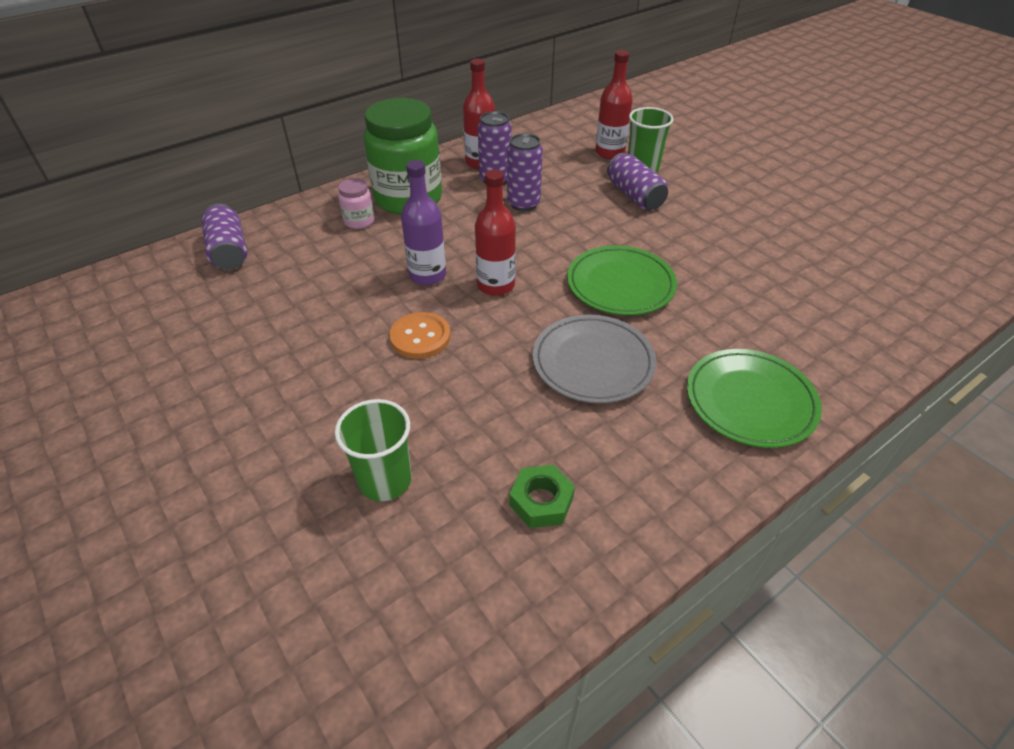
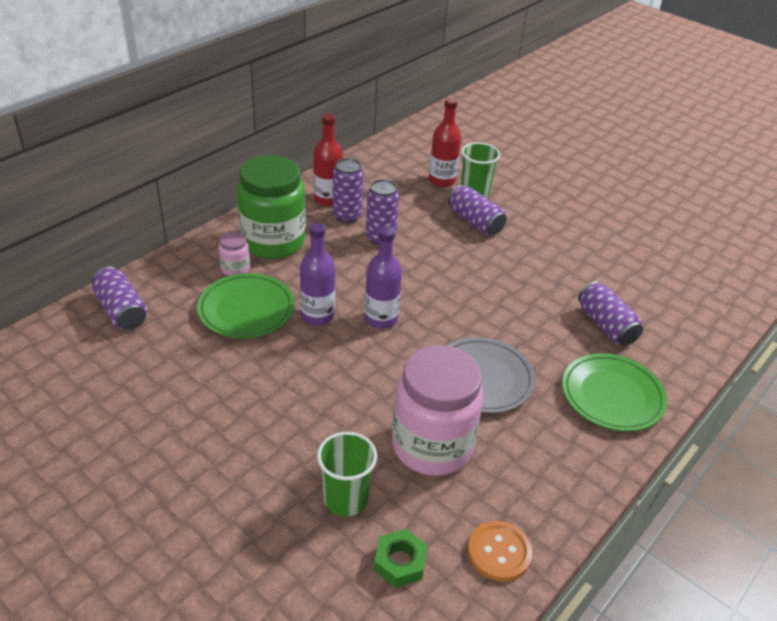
camera: 15 degrees left, 5 degrees down
orange button [389,312,450,359] -> orange button moved to [468,521,533,581]
red bottle [475,169,516,296] -> purple bottle [365,227,402,329]
green nut [509,465,575,528] -> green nut moved to [374,529,428,588]
green plate [567,246,677,315] -> green plate moved to [197,273,295,338]
none -> pink jar [392,345,484,476]
none -> purple can [578,281,643,346]

